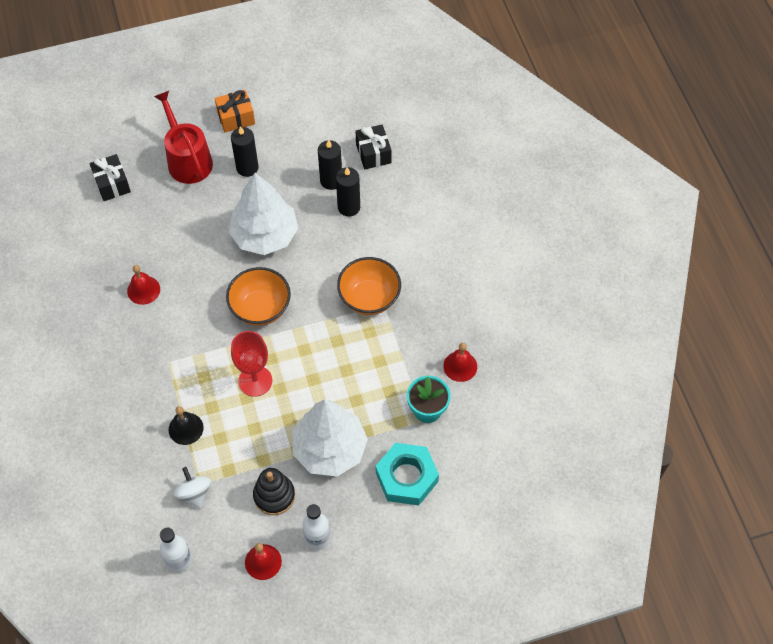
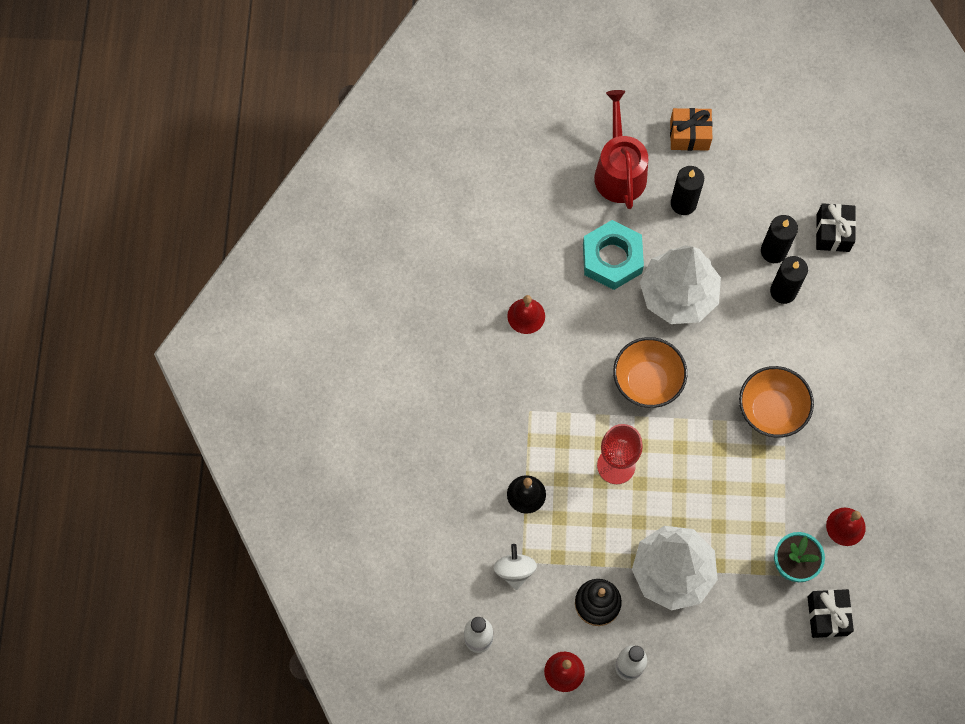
camera: 20 degrees right, 10 degrees up
black gift [89,154,131,201] -> black gift moved to [808,589,854,638]
turquoise nut [376,443,439,505] -> turquoise nut moved to [583,220,644,290]

